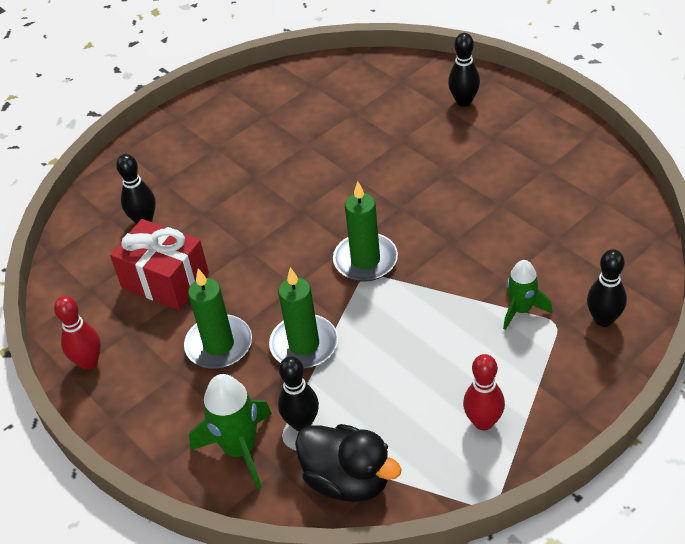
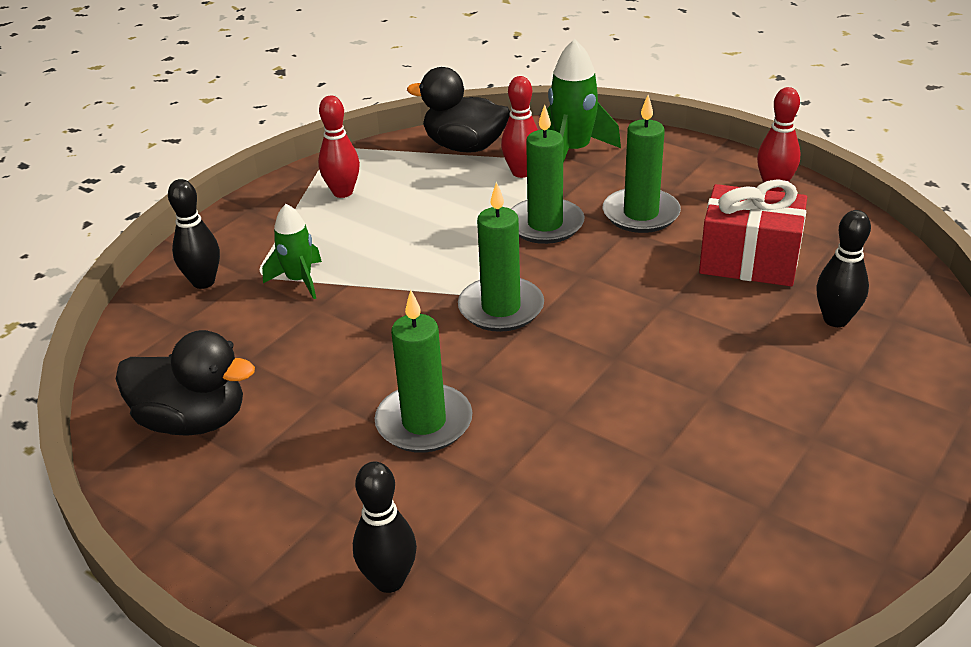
camera: 165 degrees right, 10 degrees down
black bowling pin [278,356,319,431] -> red bowling pin [501,76,538,178]
none -> black duck [116,330,255,436]
none -> green candle [374,290,472,453]

